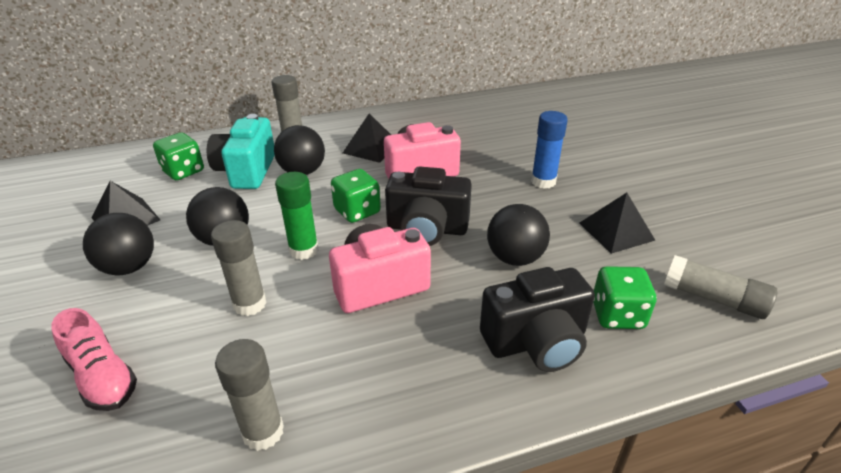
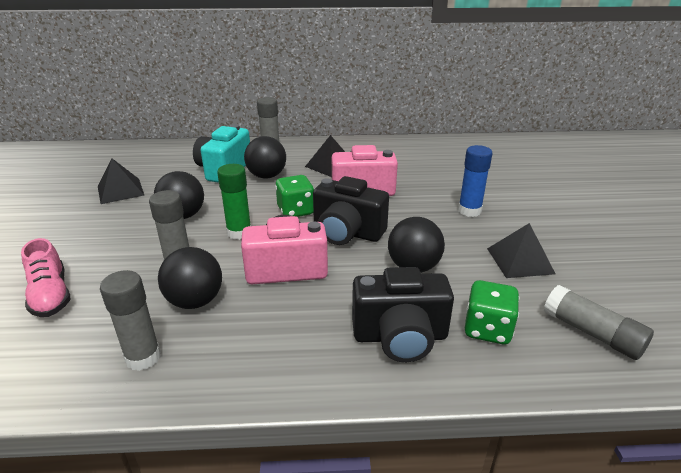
camera: 15 degrees right, 5 degrees down
black ball [83,213,154,276] -> black ball moved to [158,247,222,309]
green dice [153,132,204,180] -> none

